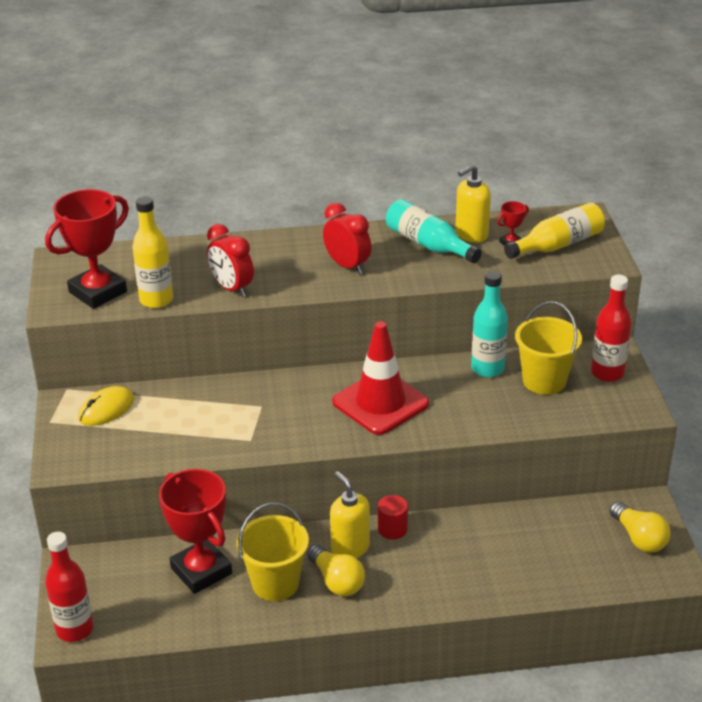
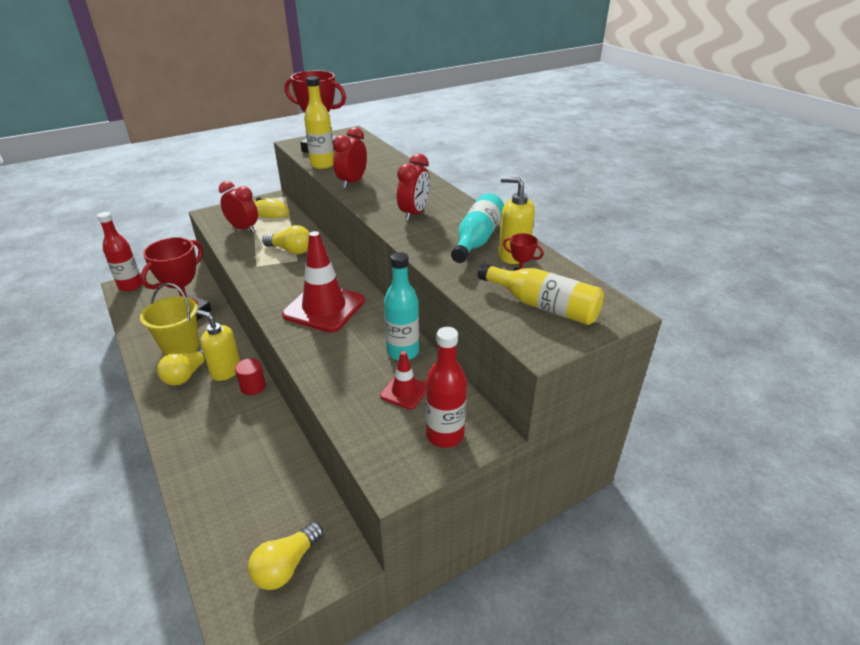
camera: 65 degrees right, 0 degrees up
yellow soap dispenser [330,471,370,558] -> yellow soap dispenser turned 90 degrees counterclockwise [196,310,240,381]
yellow bucket [515,301,582,395] -> red traffic cone [380,351,426,410]
none -> red clock [219,181,258,233]
none -> yellow light bulb [262,225,310,254]

